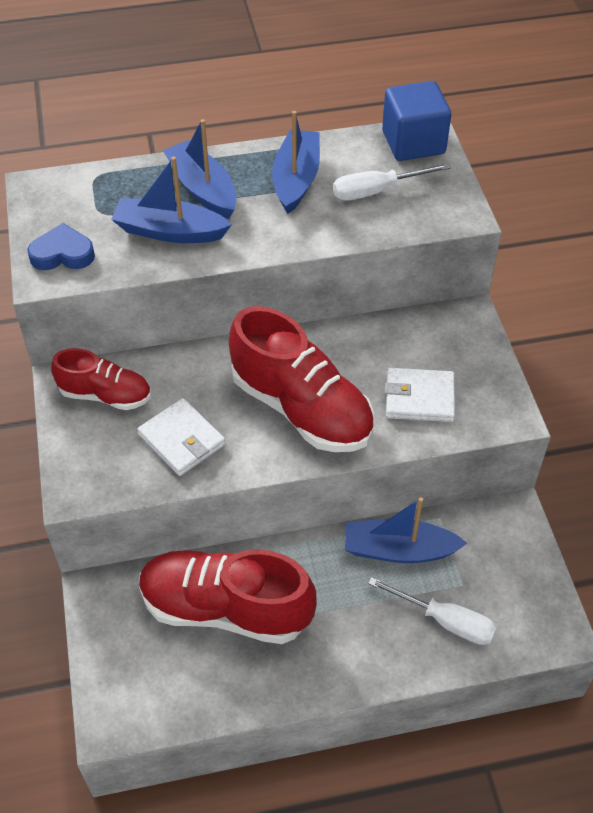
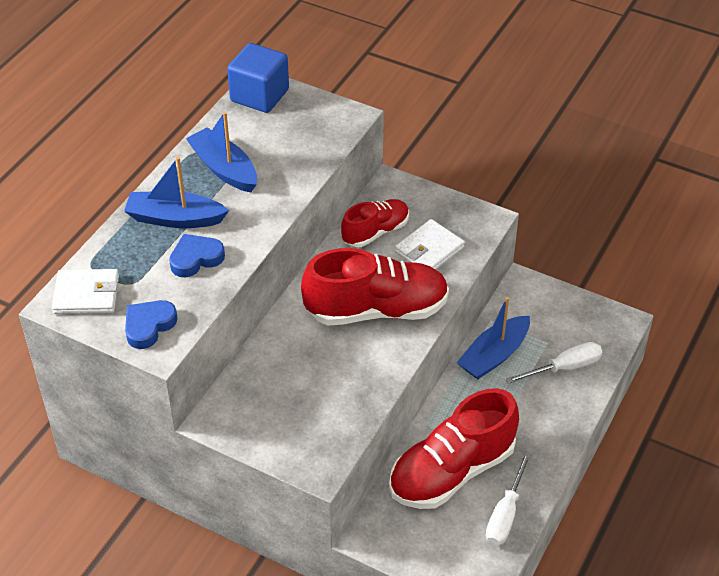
camera: 50 degrees left, 5 degrees down
red shoe [51,348,151,410] -> red shoe moved to [341,199,409,247]
blue boat [111,157,232,243] -> blue heart [169,234,225,277]
white wallet [137,398,225,476] -> white wallet moved to [52,269,119,314]
white screwdriver [333,163,451,201] -> white screwdriver moved to [486,452,531,546]

